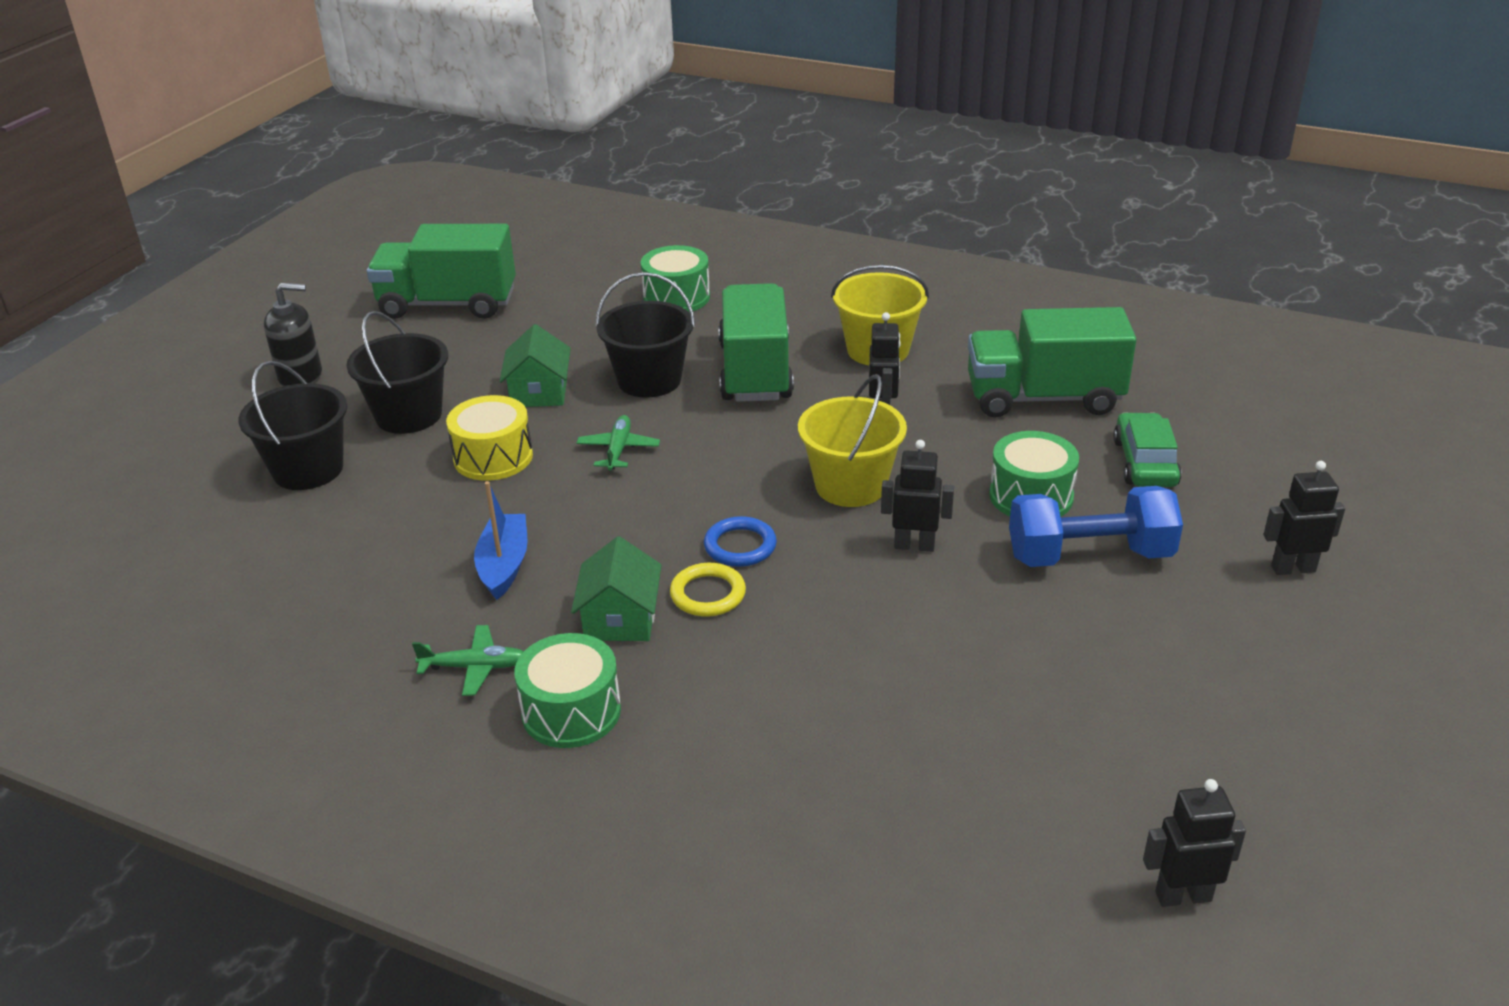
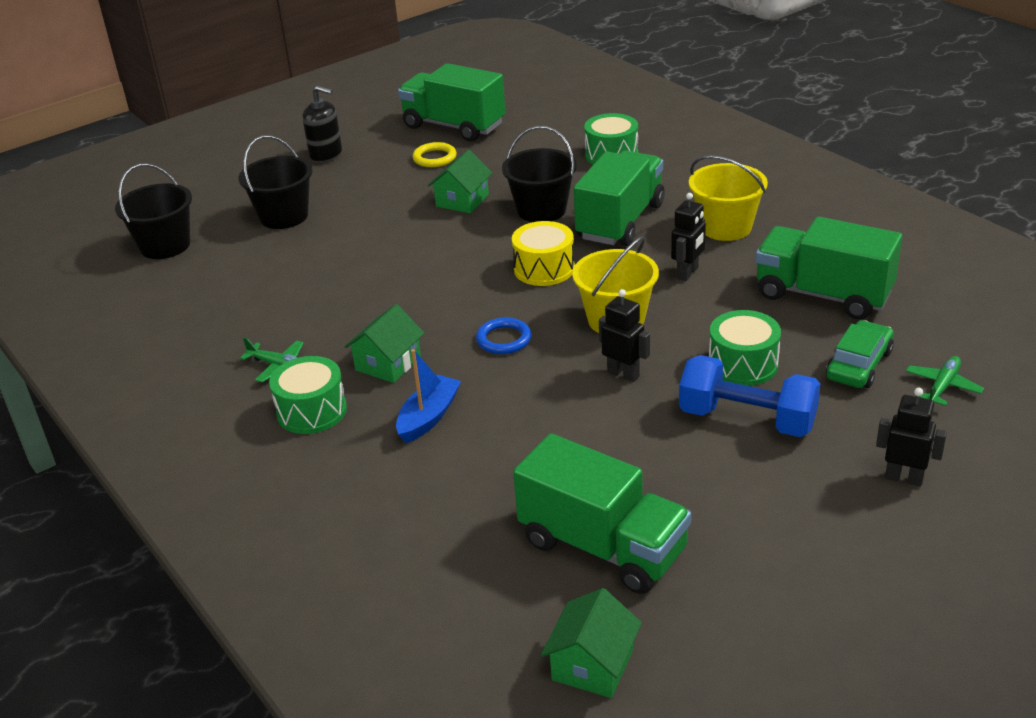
camera: 30 degrees right, 0 degrees up
black bucket [346,311,448,434] -> black bucket moved to [115,163,192,259]
yellow drum [446,395,533,481] -> yellow drum moved to [512,221,575,286]
blue boat [474,481,528,600] -> blue boat moved to [396,349,461,443]
green plane [576,415,660,471] -> green plane moved to [906,356,984,406]
yellow ring [670,563,746,617] -> yellow ring moved to [413,142,457,167]
black robot [1143,779,1246,907] -> green house [541,588,642,698]
none -> green truck [513,433,691,594]

